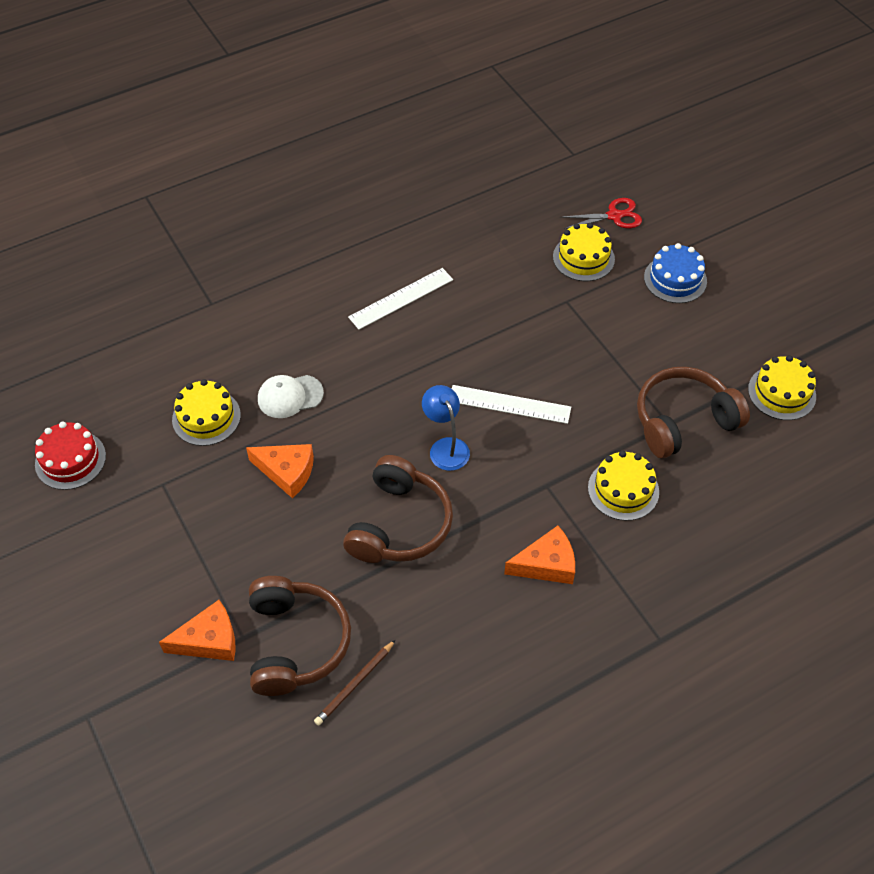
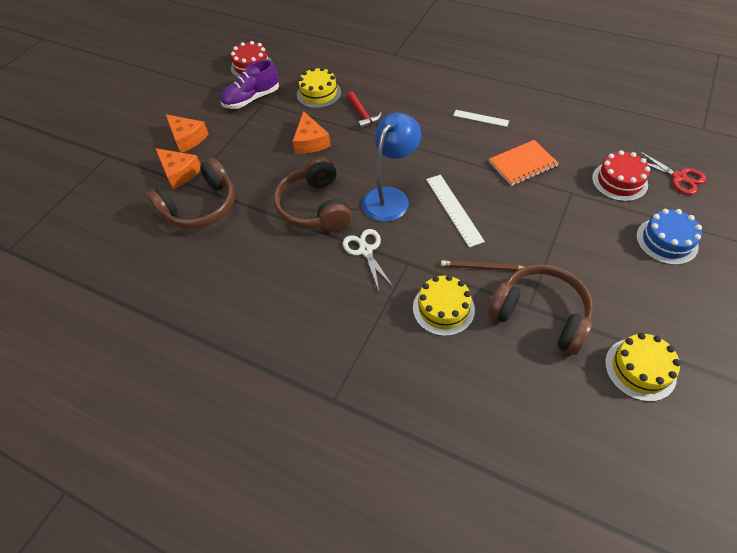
camera: 60 degrees right, 0 degrees up
white cap [258,375,324,418] -> red hammer [347,91,382,129]
brown pencil [314,640,395,726] -> brown pencil moved to [441,260,524,271]
brown headphones [343,455,453,563] -> brown headphones turned 90 degrees clockwise [273,156,352,232]
white ruler [348,268,453,330] -> white ruler [453,110,509,127], size x0.64
blue lamp [422,385,470,471] -> blue lamp [362,113,421,222], size x1.52
orange cheese [504,526,575,584] -> orange cheese moved to [165,114,209,153]
yellow cake [553,223,615,281] -> red cake [592,150,650,201]
none -> purple shoe [221,60,279,109]
none -> white scissors [343,229,392,290]
none -> orange notebook [489,140,559,186]

